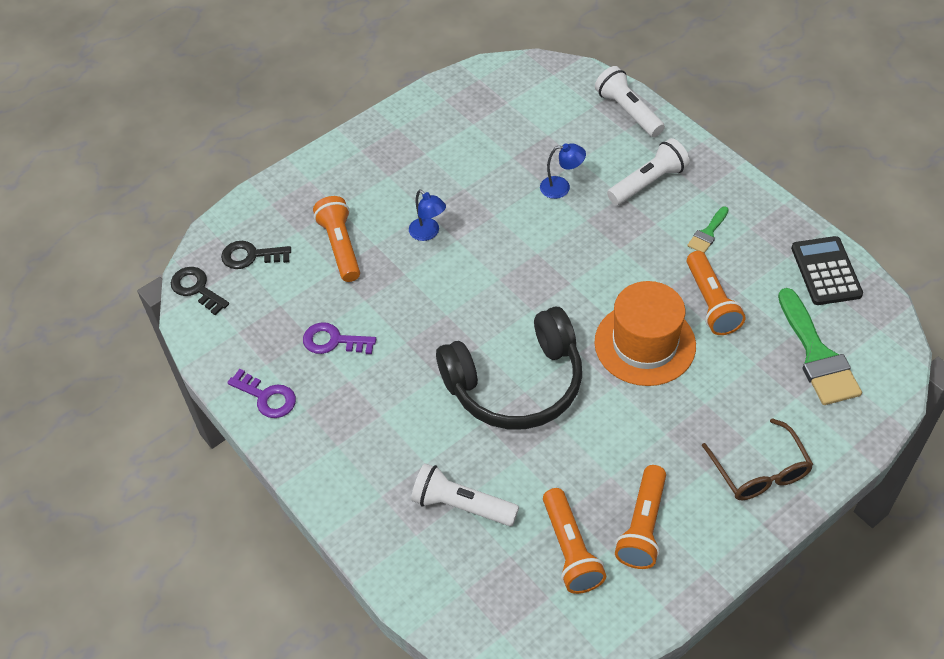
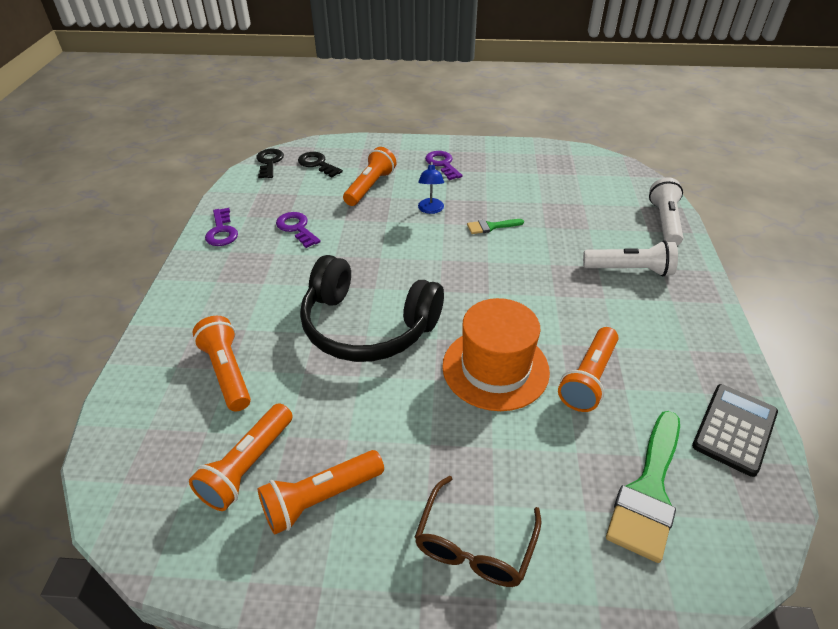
camera: 40 degrees right, 10 degrees down
white flashlight [411,463,519,526] -> orange flashlight [192,316,251,411]
blue lamp [540,143,586,199] -> none
green brush [687,206,729,253] -> green brush moved to [467,219,524,234]
none -> purple key [425,151,463,180]

